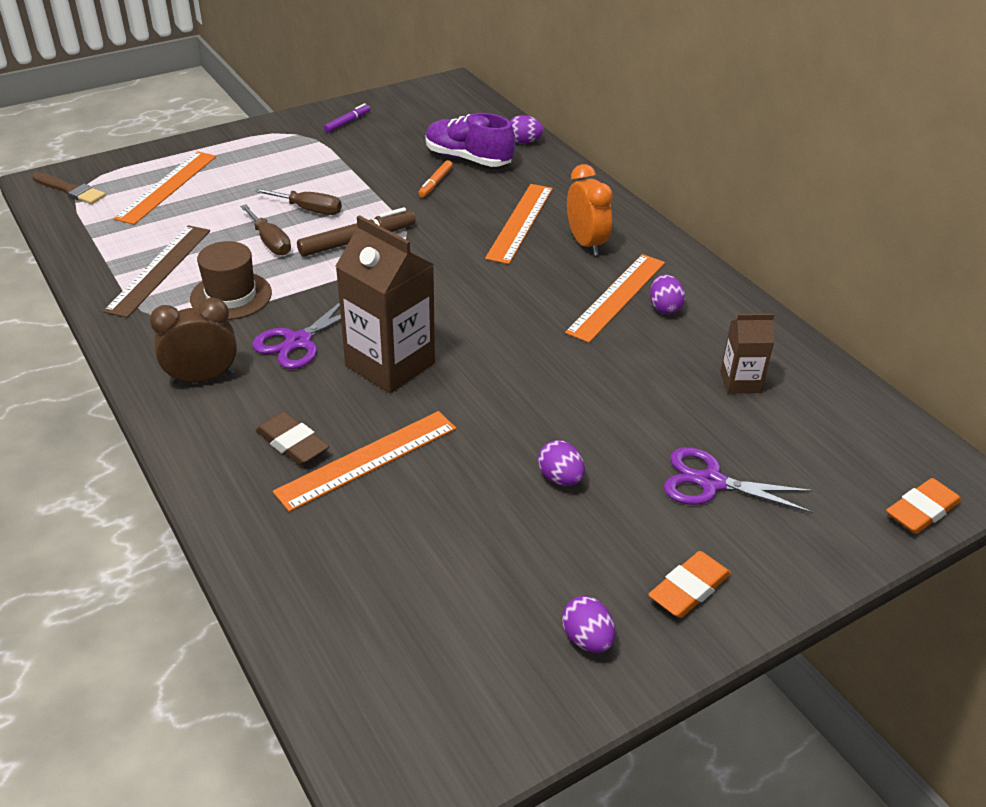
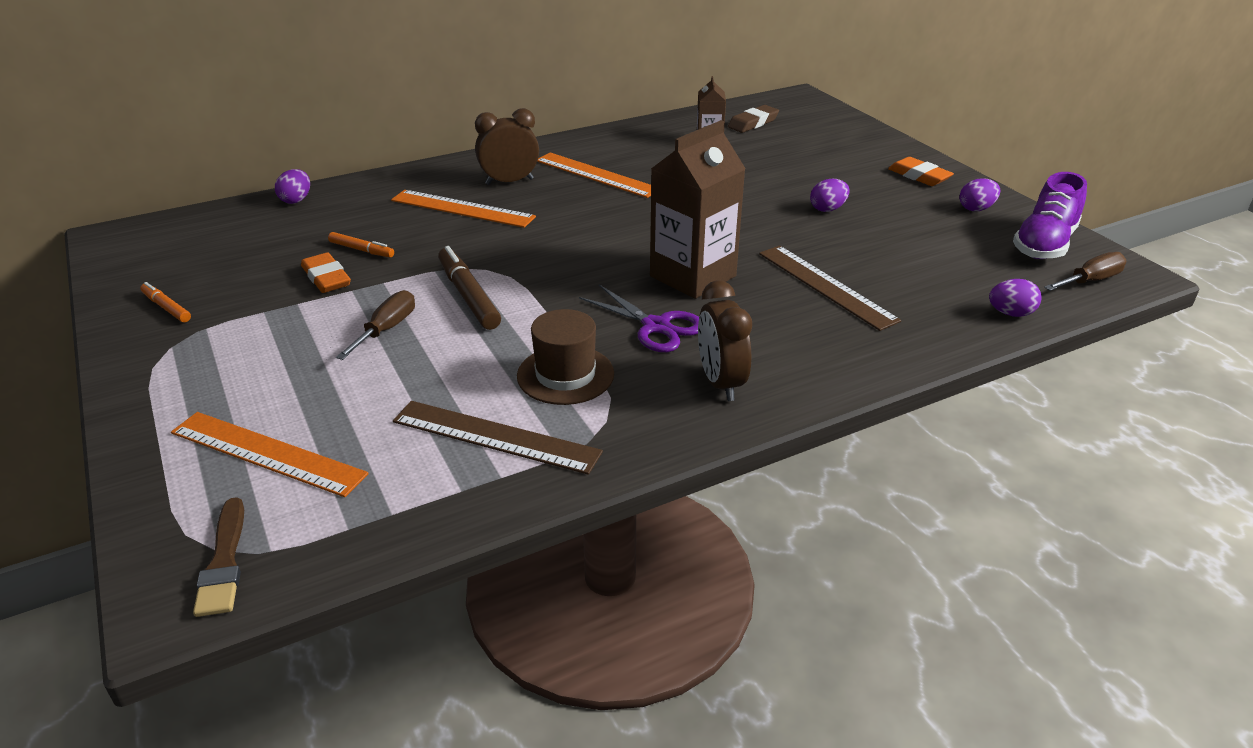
camera: 85 degrees left, 5 degrees down
brown brush [32,172,106,204] -> brown brush turned 135 degrees clockwise [193,498,244,617]
brown screwdriver [240,204,291,255] -> brown screwdriver moved to [1044,252,1127,291]
brown eraser [256,412,329,466] -> brown eraser moved to [728,105,779,133]
orange ruler [273,411,456,512] -> brown ruler [759,246,901,331]
purple marker [324,103,370,133] -> orange marker [140,282,191,322]
purple shoe [425,113,515,167] -> purple shoe moved to [1013,172,1087,259]
orange clock [567,164,613,256] -> brown clock [475,108,539,185]
purple egg [650,274,685,314] -> purple egg moved to [989,279,1042,317]
purple scissors [664,447,814,513] -> none
orange eraser [886,478,962,534] -> orange eraser moved to [301,252,351,293]

